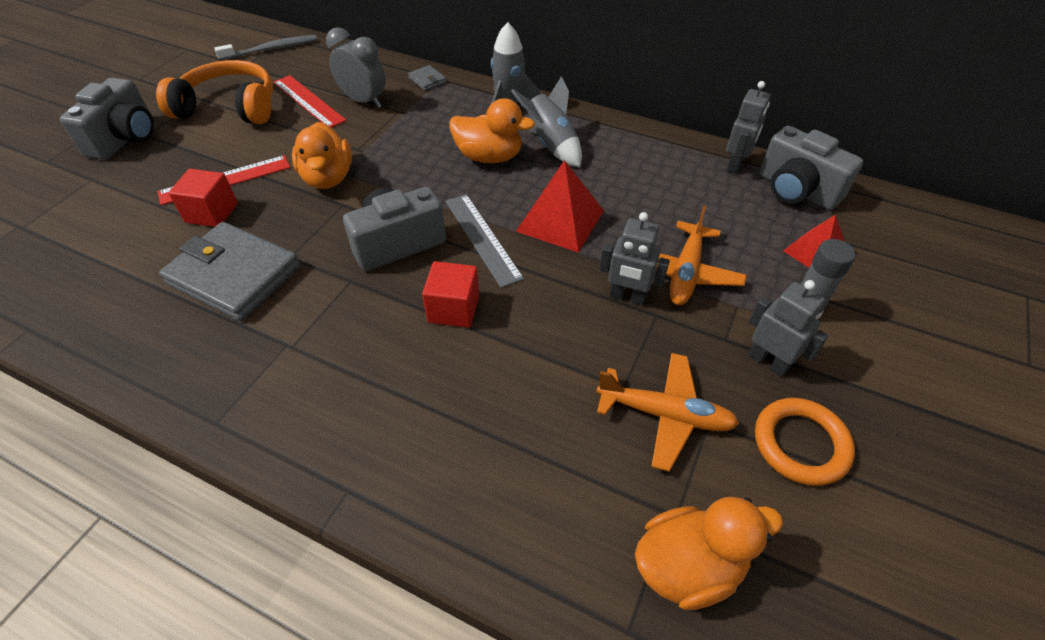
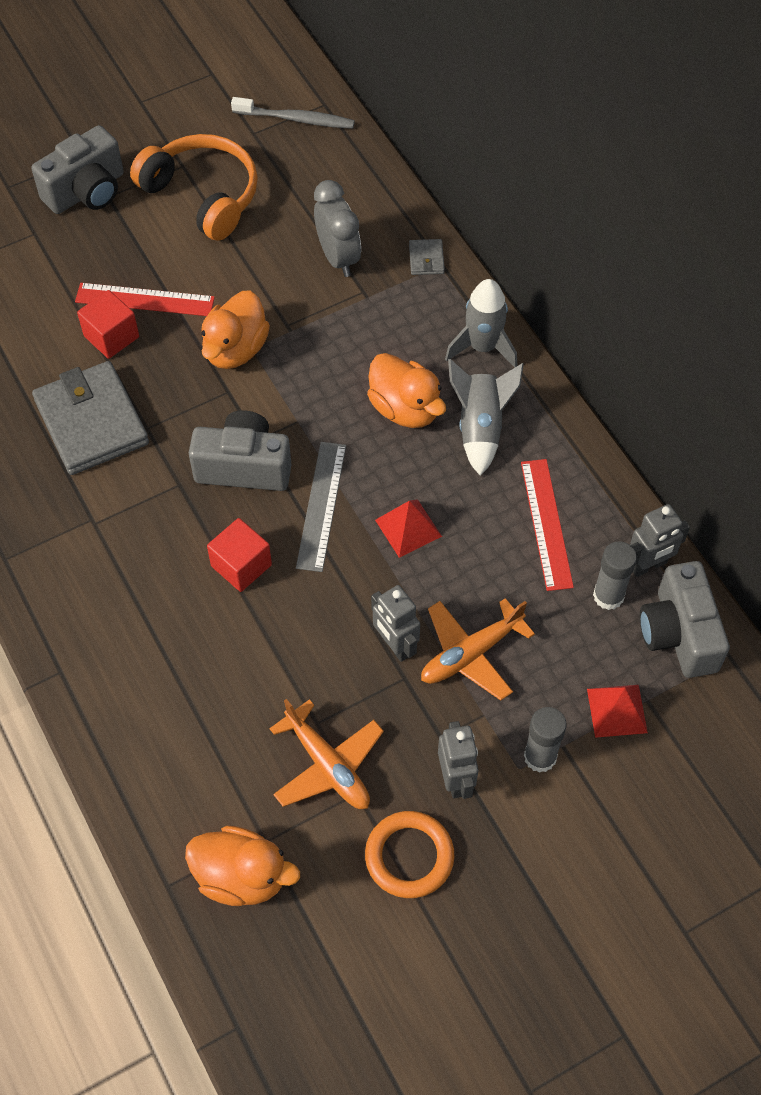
camera: 35 degrees right, 10 degrees up
red ruler [273,75,347,128] -> red ruler moved to [521,459,574,591]
red pyramid [516,160,604,253] -> red pyramid [375,499,442,558], size x0.66
none -> grey glue stick [593,541,637,610]

